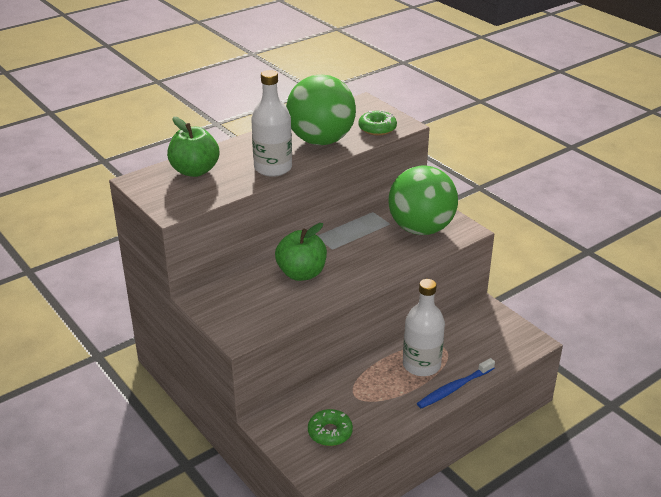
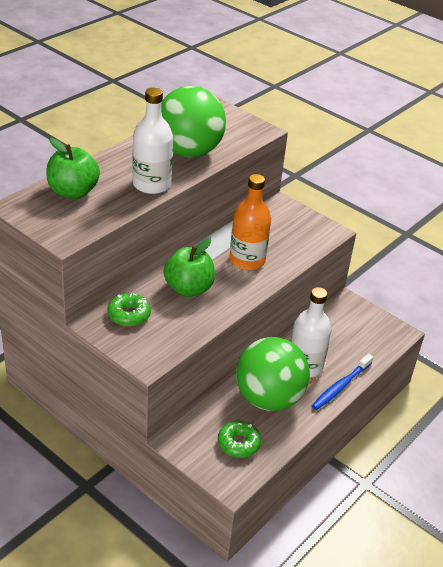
camera: 15 degrees left, 5 degrees up
green donut [358,110,397,135] -> green donut moved to [108,293,151,326]
green ball [388,166,458,235] -> green ball moved to [236,337,310,411]
none -> orange bottle [229,174,271,270]

